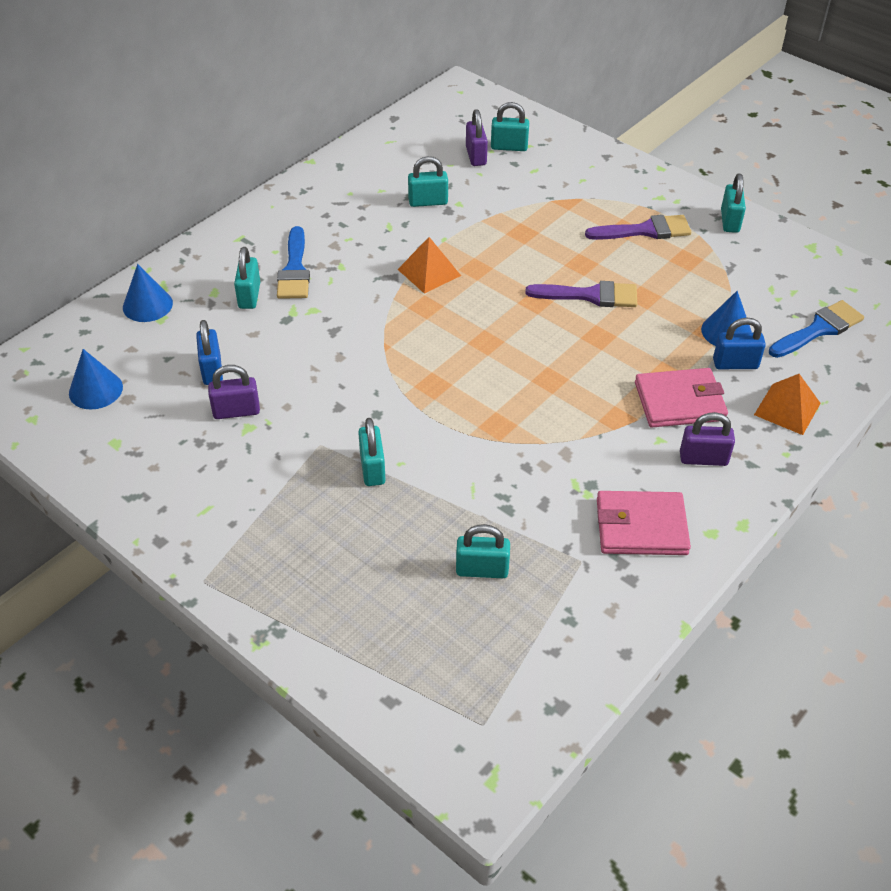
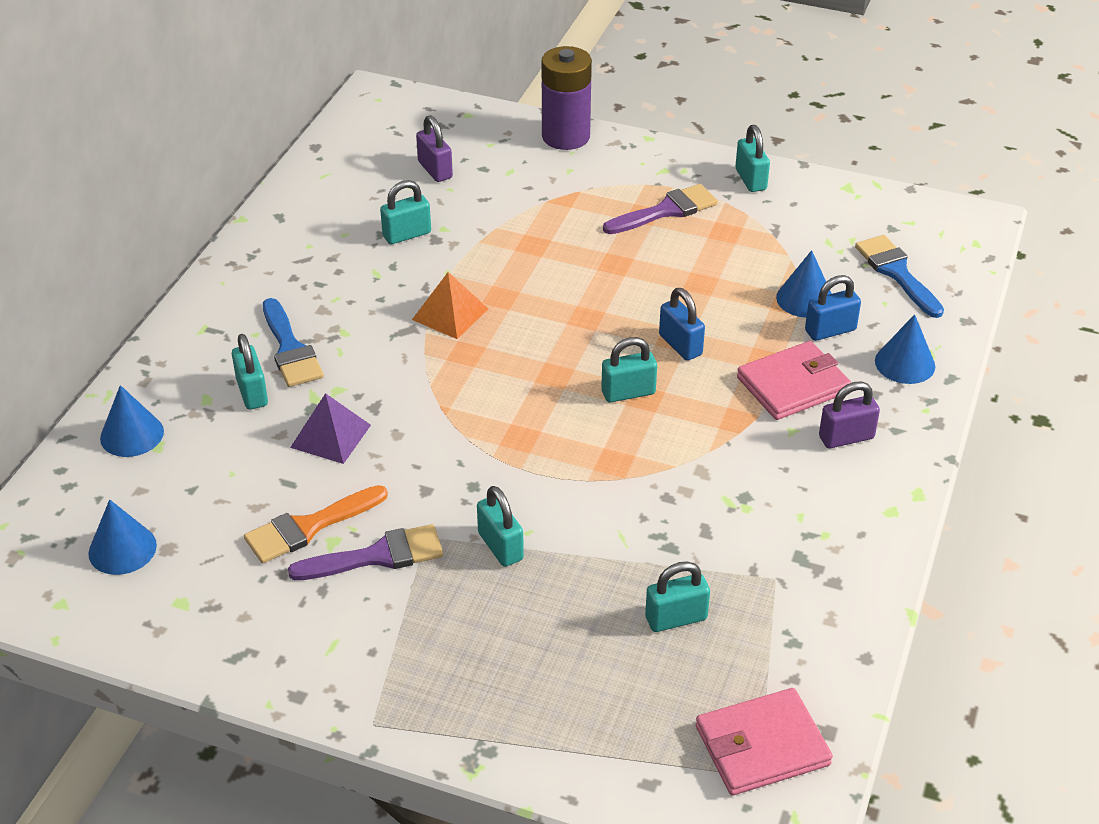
camera: 20 degrees left, 5 degrees down
blue padlock [196,320,223,385] -> blue padlock moved to [659,288,705,361]
purple padlock [208,365,260,419] -> orange brush [244,485,388,563]
turquoise padlock [491,102,529,151] -> turquoise padlock moved to [601,337,657,402]
purple brush [525,281,637,307] -> purple brush moved to [288,524,443,580]
pink wallet [597,491,691,555] -> pink wallet moved to [696,688,833,795]
orange pyramid [754,374,821,435] -> blue cone [875,314,935,384]
blue brush [769,300,864,358] -> blue brush turned 60 degrees counterclockwise [855,235,944,318]
none -> purple pyramid [290,393,371,464]
none -> purple battery [542,46,592,150]

